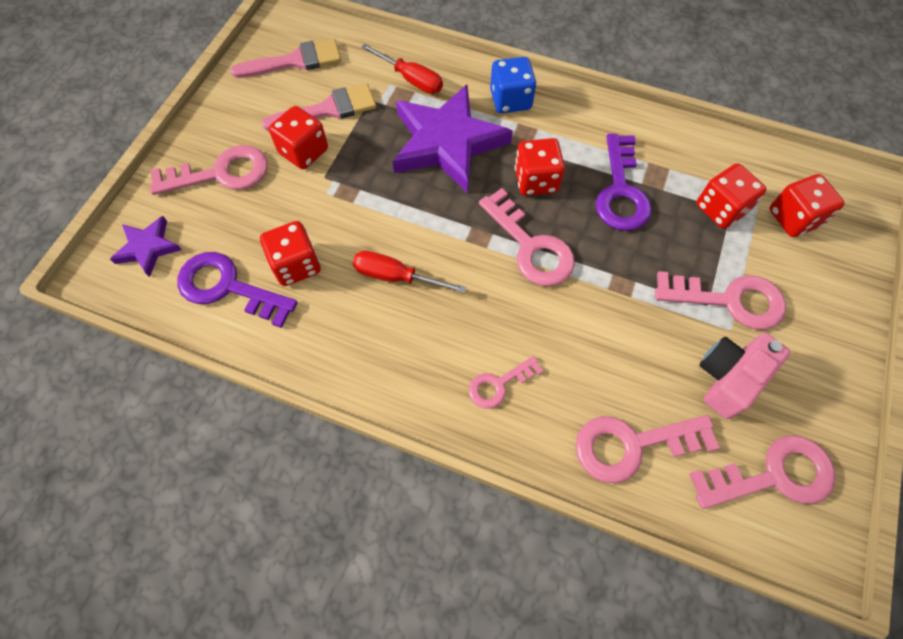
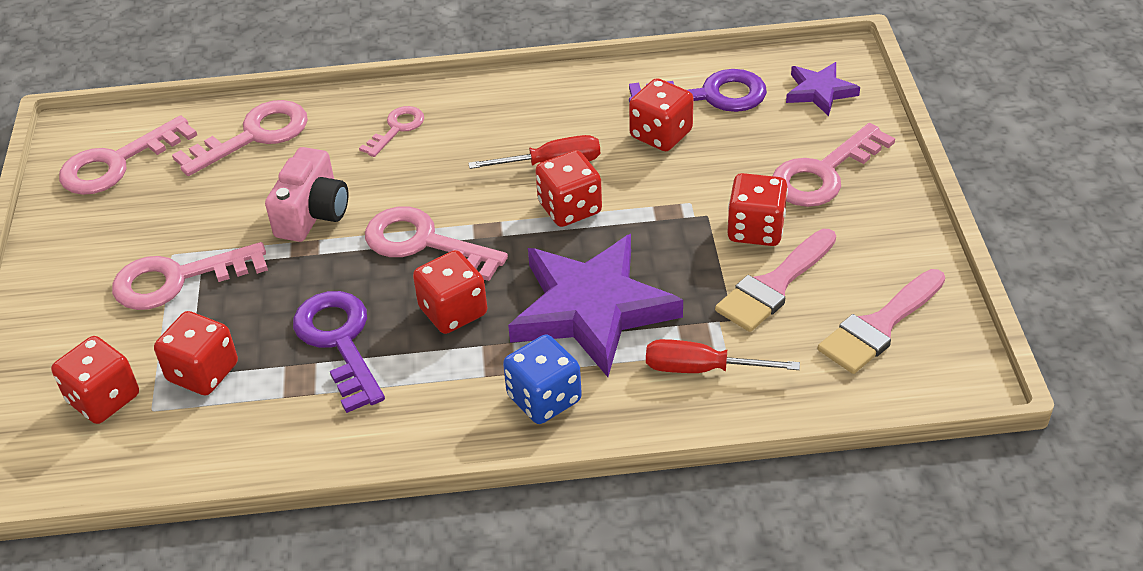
camera: 155 degrees right, 20 degrees down
pink camera [699,333,790,419] -> pink camera moved to [265,147,348,242]
none -> red dice [535,150,602,227]

